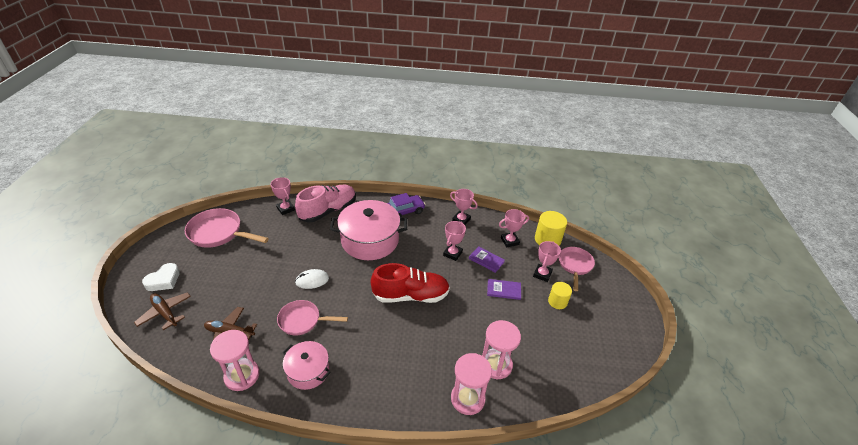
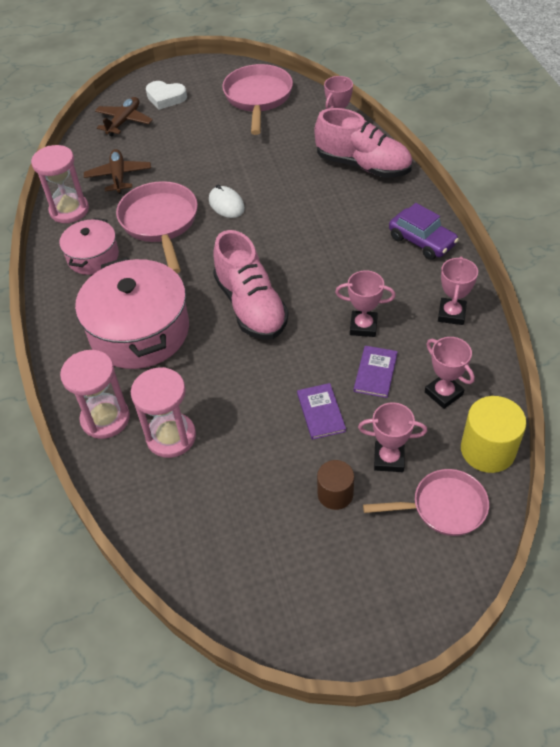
camera: 75 degrees right, 10 degrees up
pink pan [277,300,348,336] -> pink pan [116,181,198,273], size x1.50
pink pot [330,200,407,260] -> pink pot moved to [75,257,189,369]
red shoe [371,263,450,303] -> pink shoe [213,230,289,340]
yellow cylinder [548,282,572,309] -> brown cylinder [317,460,354,510]

